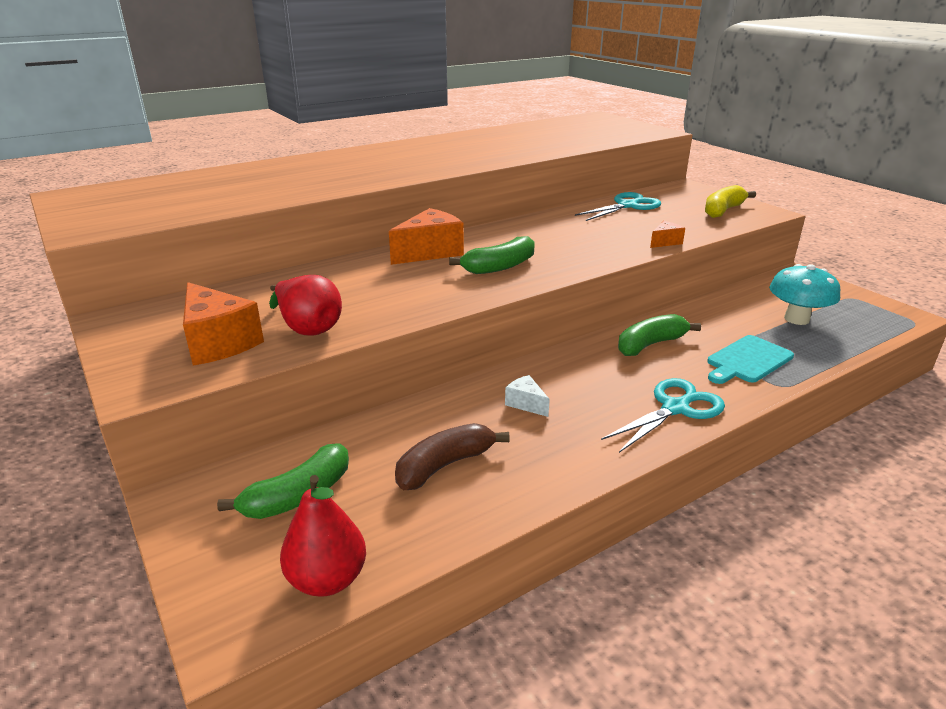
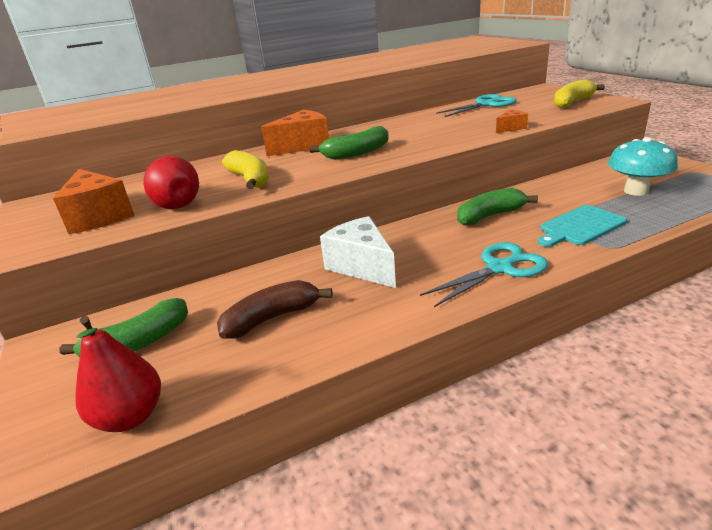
camera: 10 degrees right, 0 degrees up
white cheese [505,375,550,417] -> white cheese [320,216,396,288], size x1.97
none -> yellow banana [222,150,269,189]

